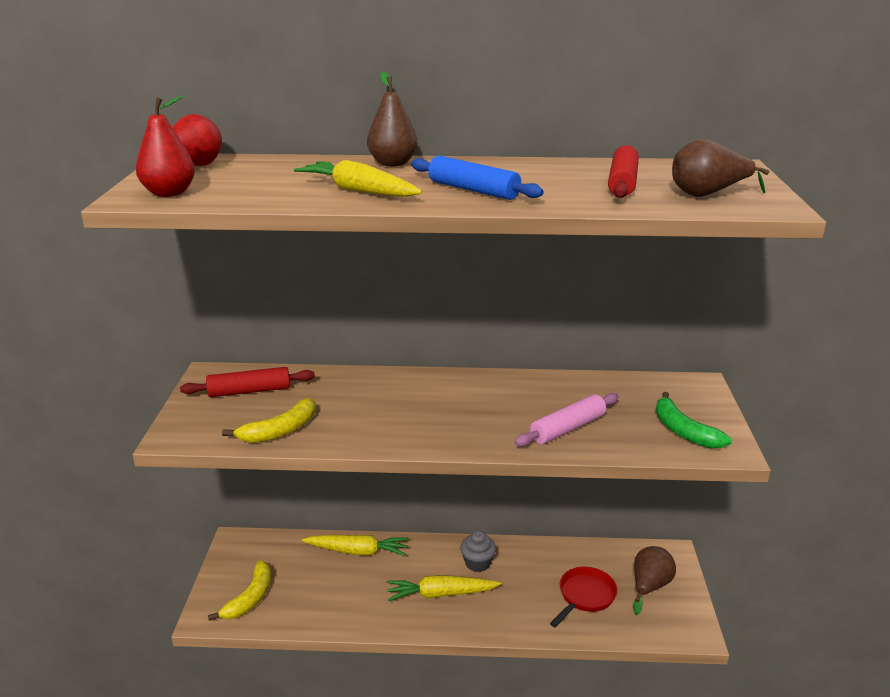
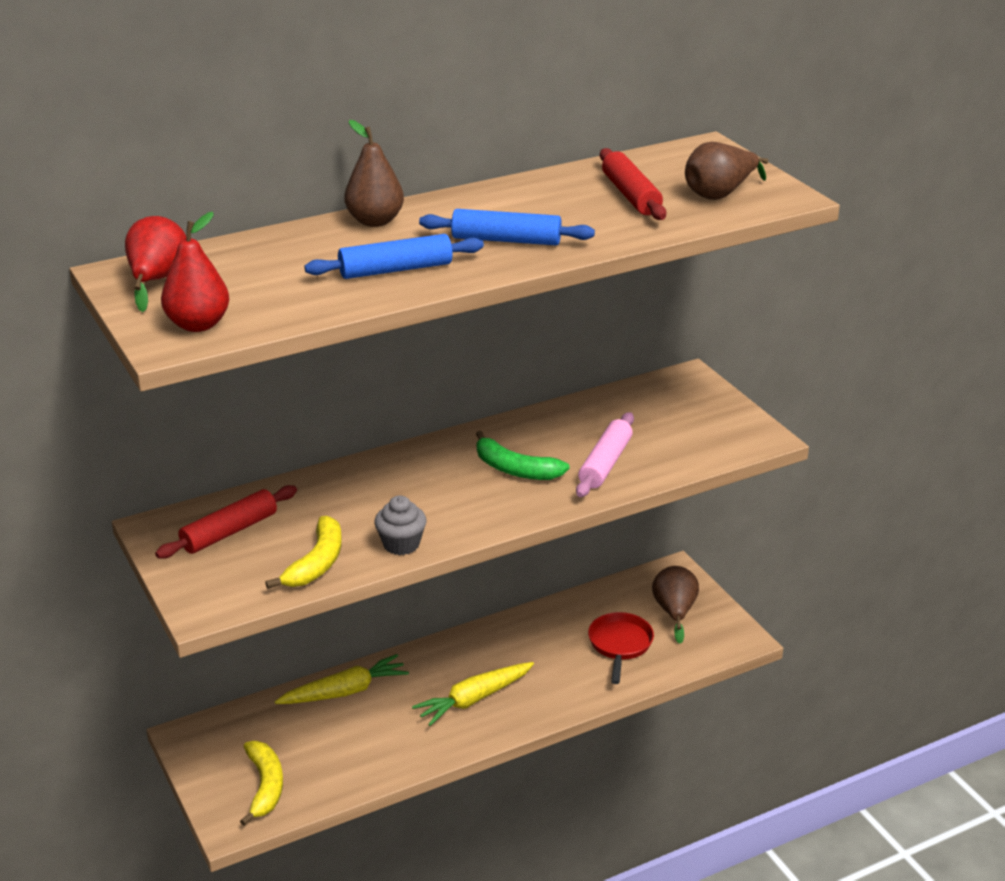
camera: 30 degrees left, 5 degrees up
yellow carrot [294,160,422,197] -> blue rolling pin [305,234,484,279]
grey cupcake [460,530,496,572] -> grey cupcake moved to [374,495,426,555]
green banana [656,392,732,449] -> green banana moved to [476,431,570,480]

